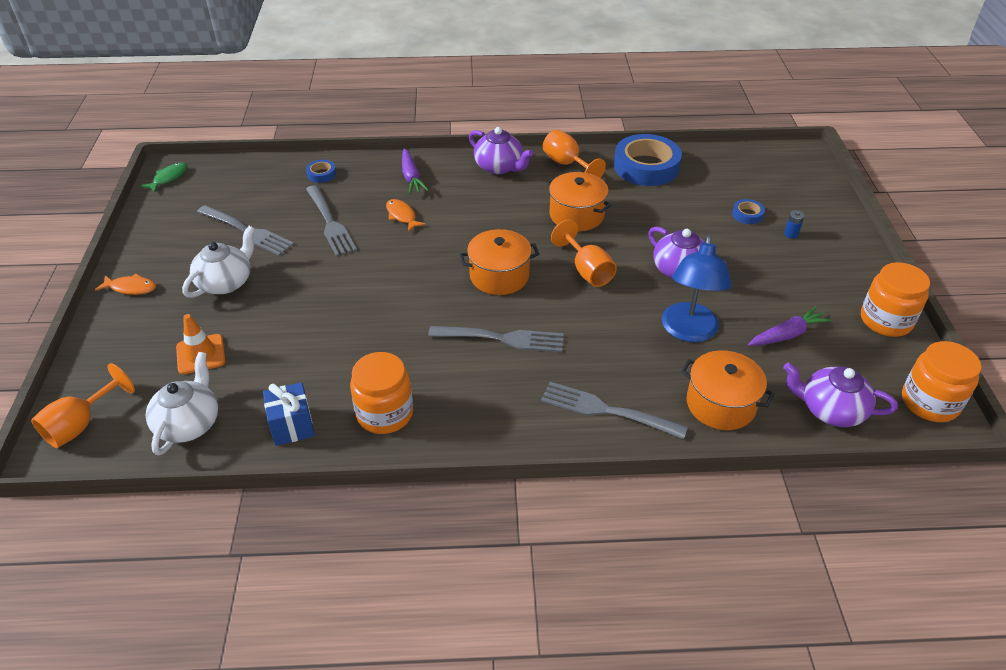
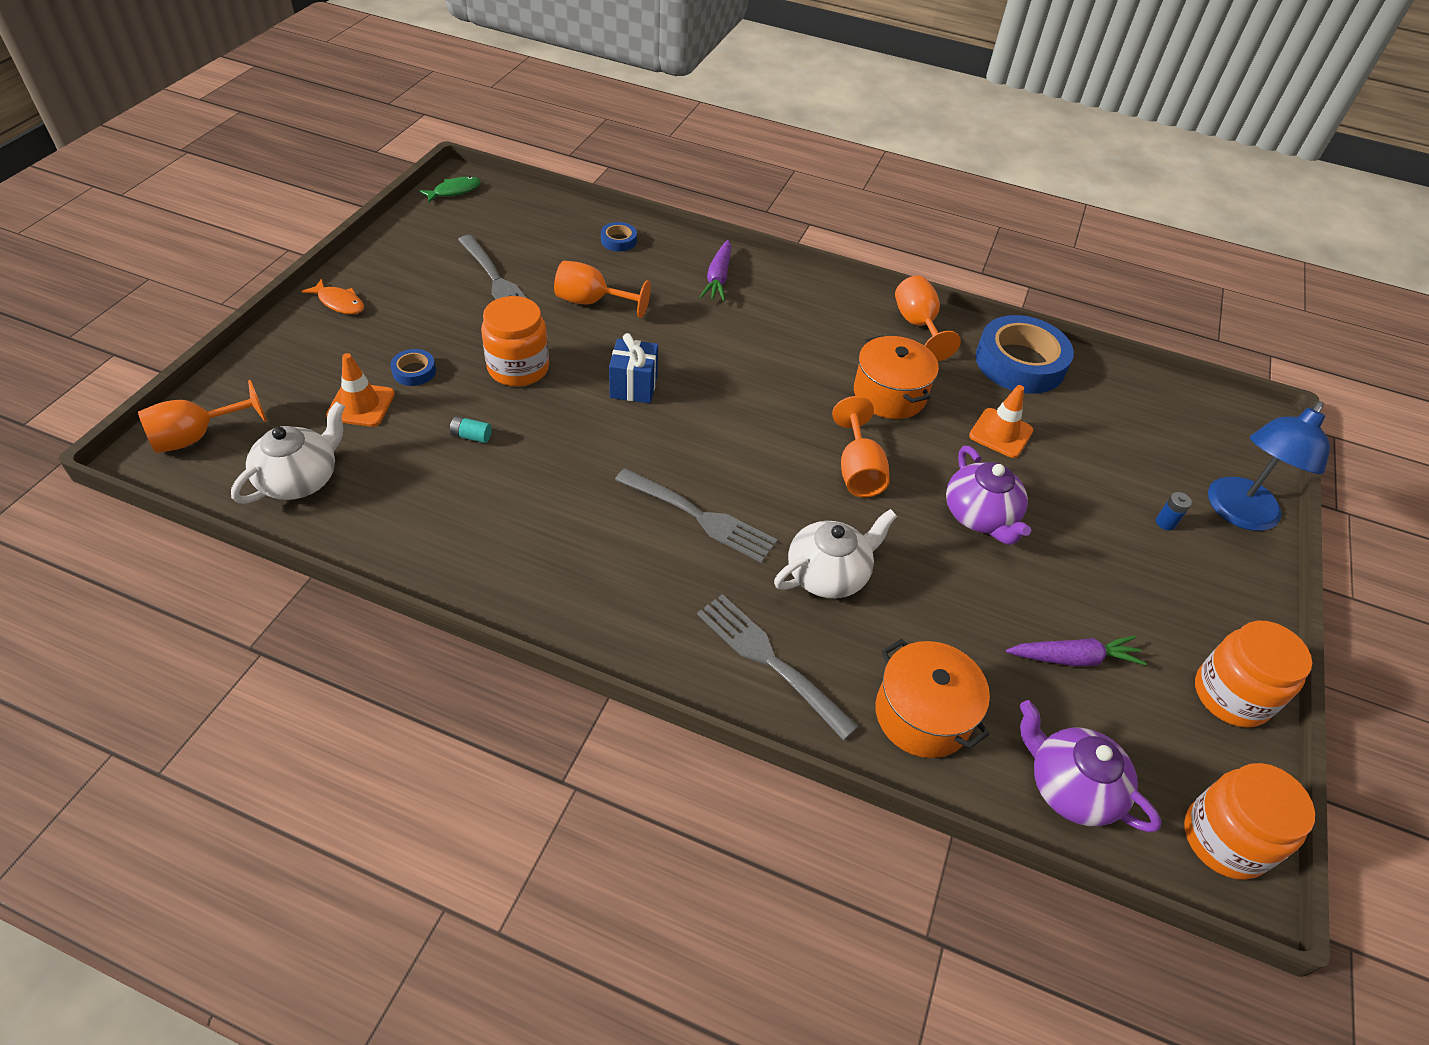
camera: 20 degrees right, 5 degrees up
white teapot [182,226,255,298] -> white teapot moved to [774,509,897,598]
blue gift [263,382,315,446] -> blue gift moved to [609,333,658,403]
grey fork [306,185,357,256] -> orange goblet [554,261,651,318]
orange jar [350,352,413,434] -> orange jar moved to [481,296,549,387]
orange fish [386,199,426,232] -> none
orange pot [459,229,539,295] -> none
purple teapot [469,127,533,174] -> none
blue lamp [662,235,732,342] -> blue lamp moved to [1208,401,1330,531]
blue tape [732,199,765,224] -> blue tape moved to [390,349,436,386]
none -> turquoise battery [450,416,492,443]
none -> orange traffic cone [969,385,1033,458]

